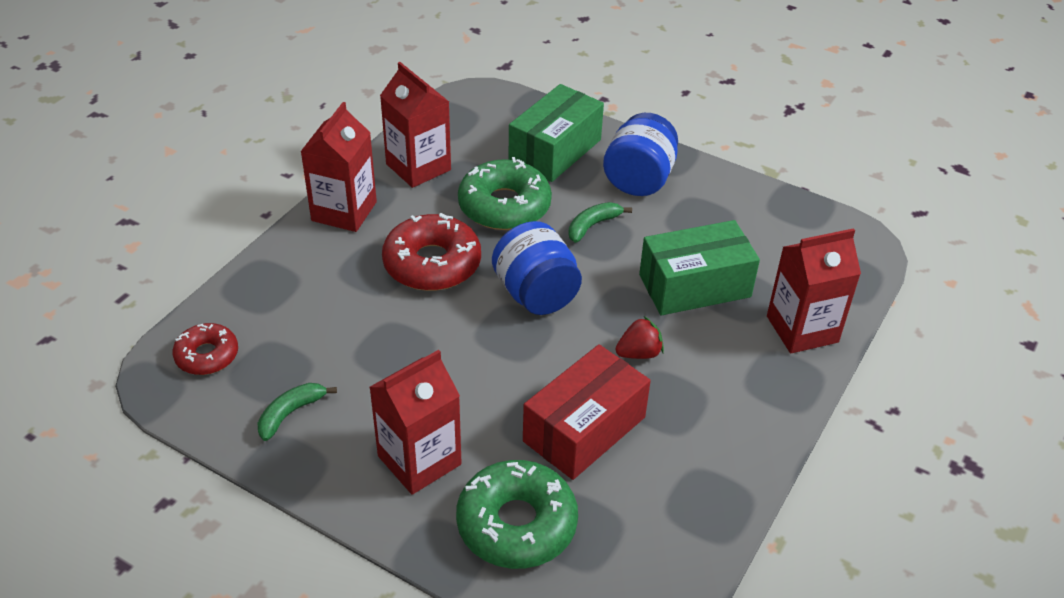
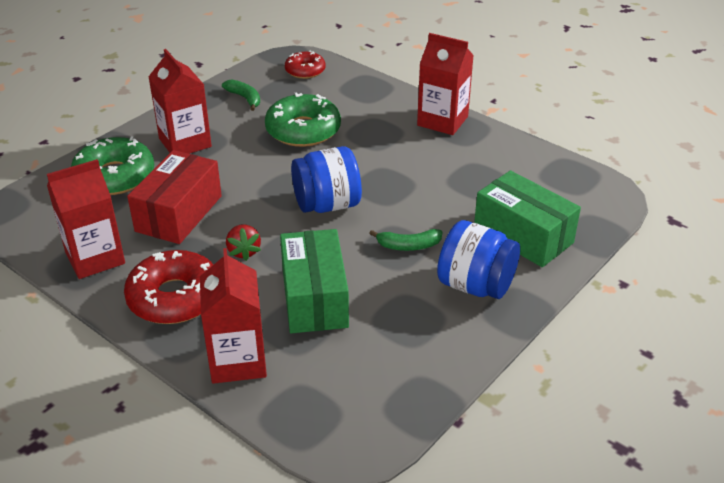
camera: 100 degrees right, 5 degrees down
red carton [380,62,451,188] -> red carton moved to [47,159,125,279]
red donut [382,213,481,291] -> red donut moved to [124,250,213,324]
green donut [458,157,552,230] -> green donut moved to [265,92,341,147]
red box [523,344,651,480] -> red box turned 60 degrees clockwise [127,150,222,244]
green banana [568,202,632,243] -> green banana turned 120 degrees clockwise [369,229,442,251]

